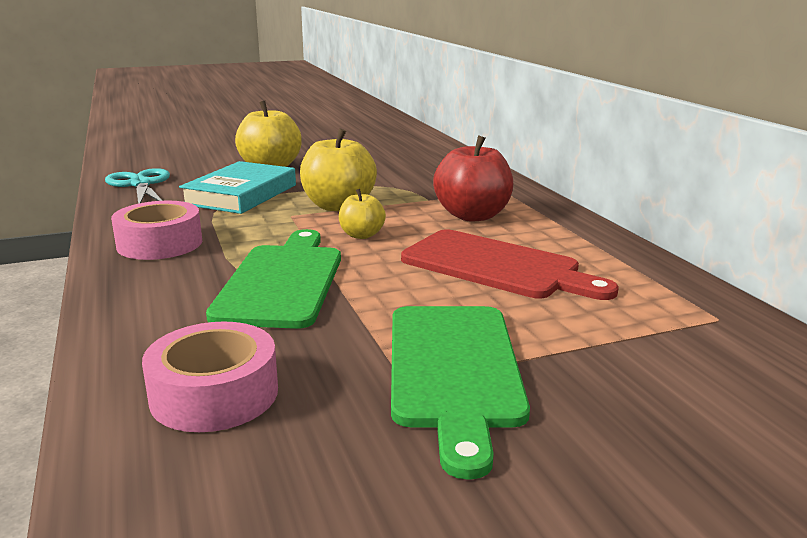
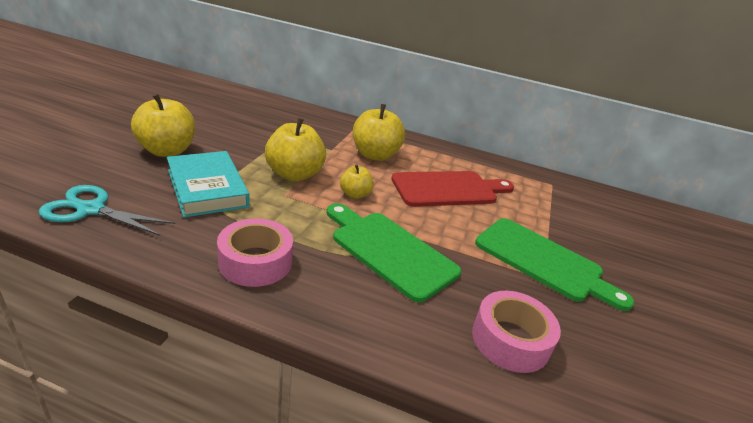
camera: 55 degrees left, 10 degrees up
red apple [433,135,513,221] -> yellow apple [353,104,405,161]

